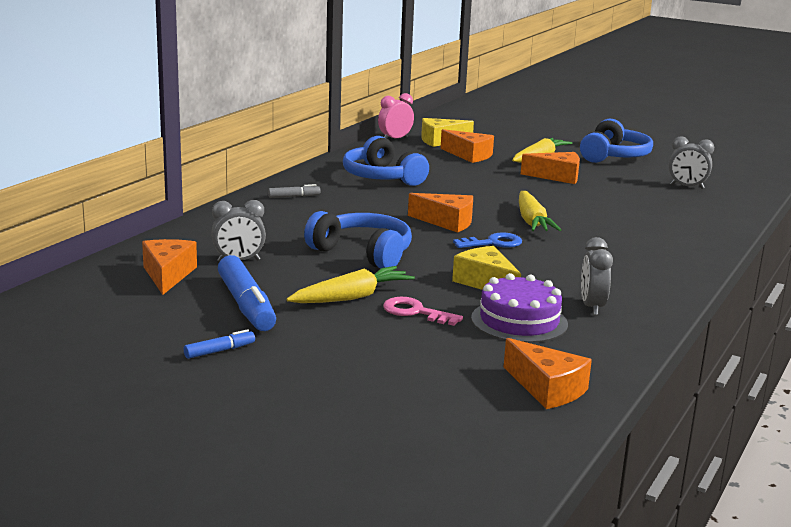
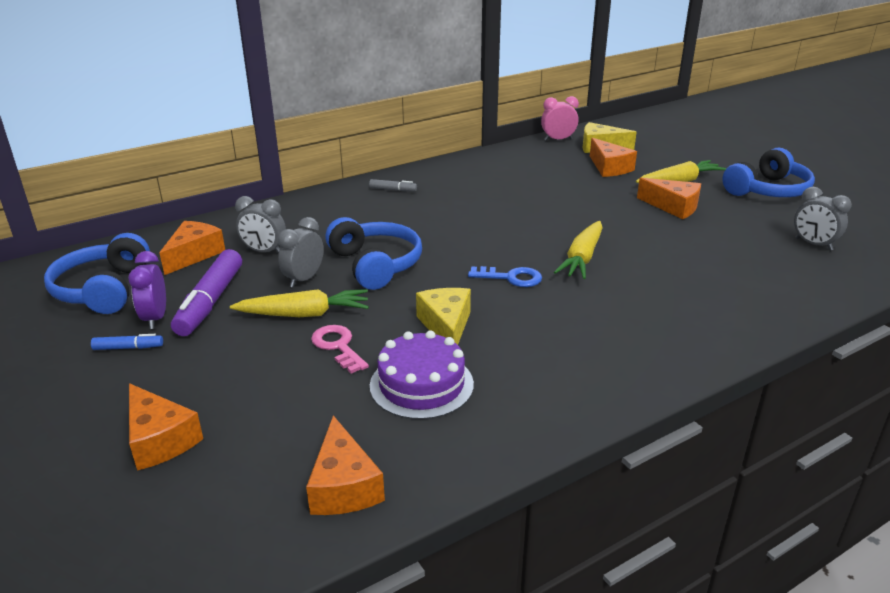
camera: 30 degrees right, 10 degrees up
blue marker [218,255,276,331] -> purple marker [171,249,242,336]
blue headphones [343,136,429,186] -> blue headphones moved to [44,233,150,314]
orange cheese [408,193,473,233] -> orange cheese moved to [129,383,203,471]
grey clock [581,237,613,315] -> grey clock moved to [278,217,324,288]
none -> purple clock [128,251,166,329]

